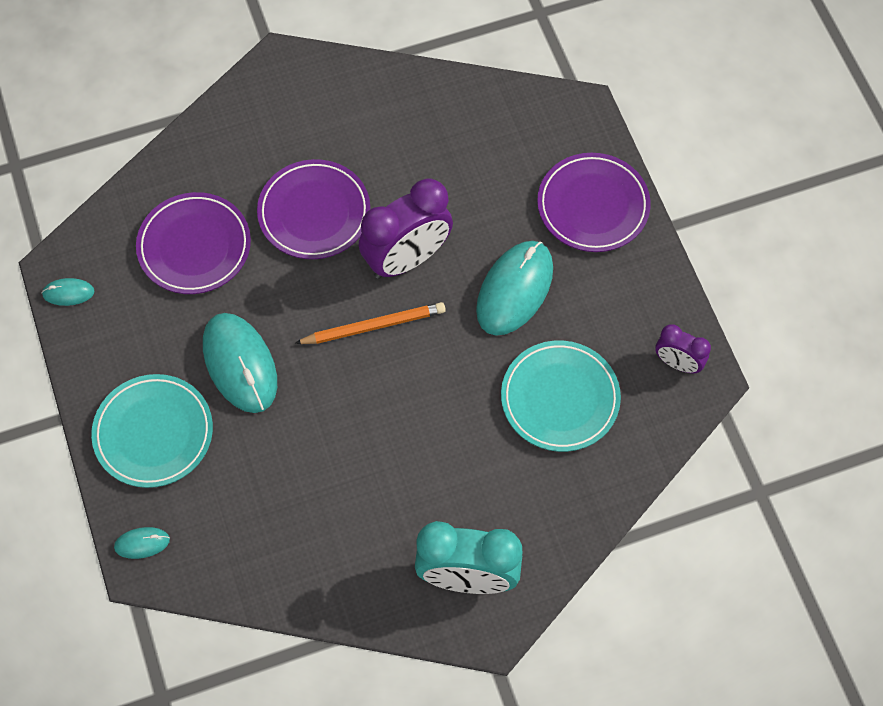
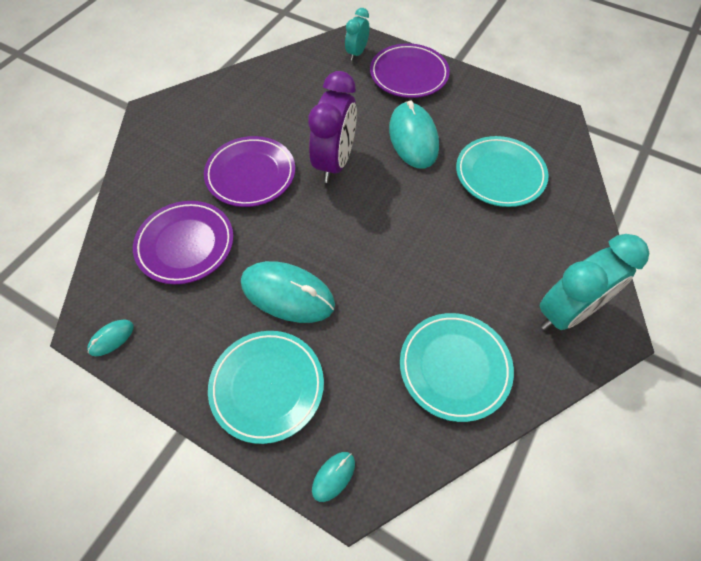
camera: 40 degrees left, 5 degrees down
orange pencil [294,302,446,344] -> none
purple clock [655,324,711,373] -> none
none -> turquoise clock [345,8,369,61]
none -> turquoise plate [400,313,514,422]

